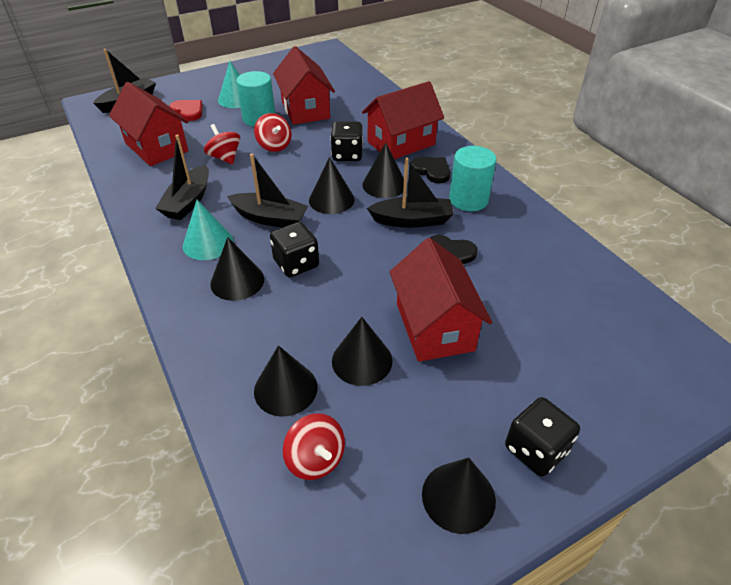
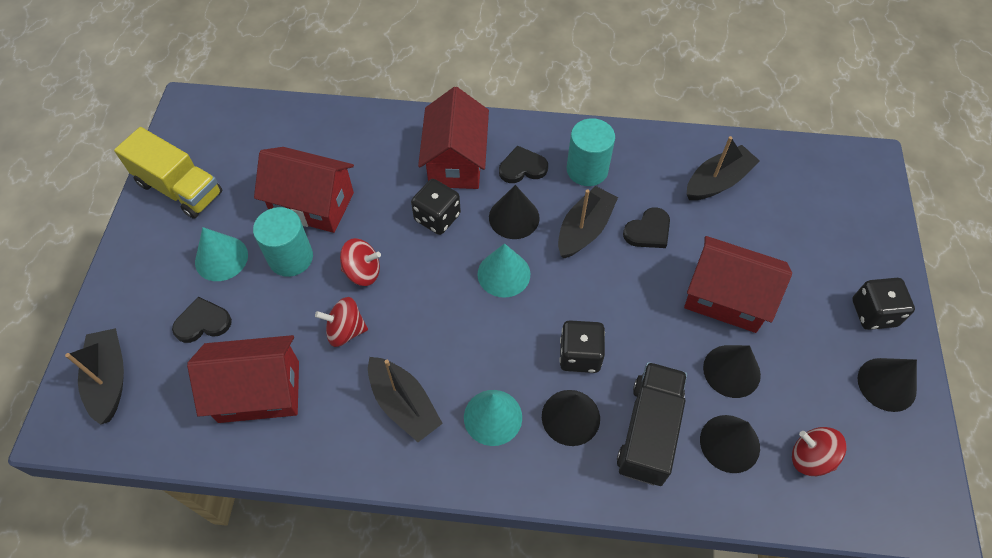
camera: 55 degrees left, 15 degrees up
red heart [169,100,203,121] -> black heart [172,297,232,343]
black boat [227,154,308,228] -> black boat moved to [687,136,760,200]
red spinning top [283,413,345,480] -> red spinning top turned 150 degrees counterclockwise [792,427,846,476]
black cone [309,157,355,214] -> turquoise cone [477,243,530,298]
none -> yellow truck [114,127,223,219]
none -> black truck [617,362,687,486]

